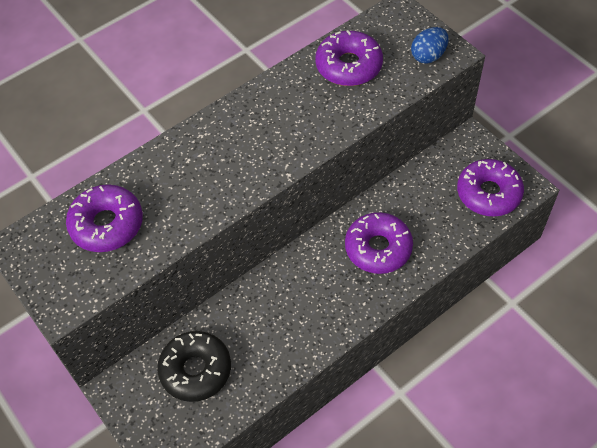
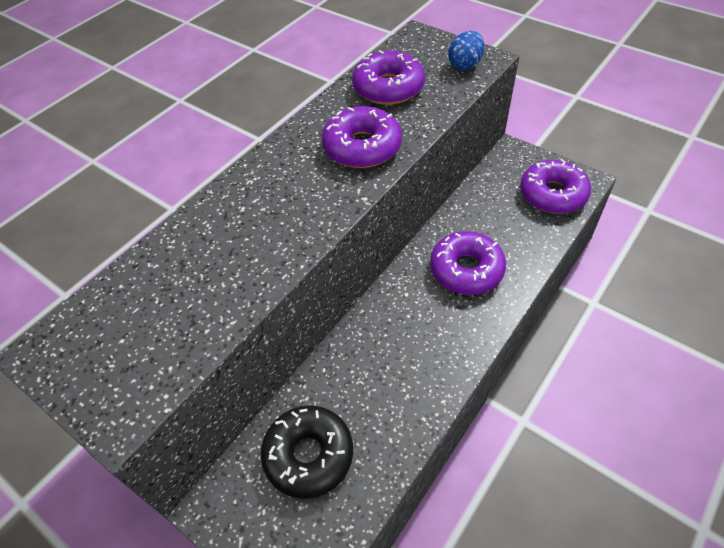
camera: 15 degrees left, 5 degrees down
purple donut [66,184,143,252] -> purple donut moved to [322,106,402,168]

